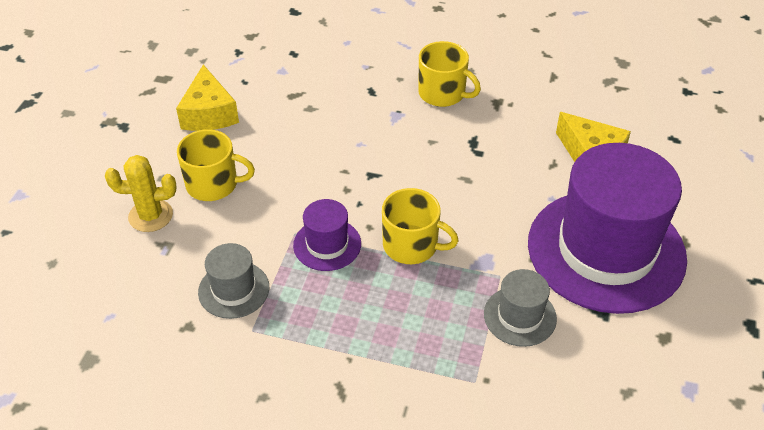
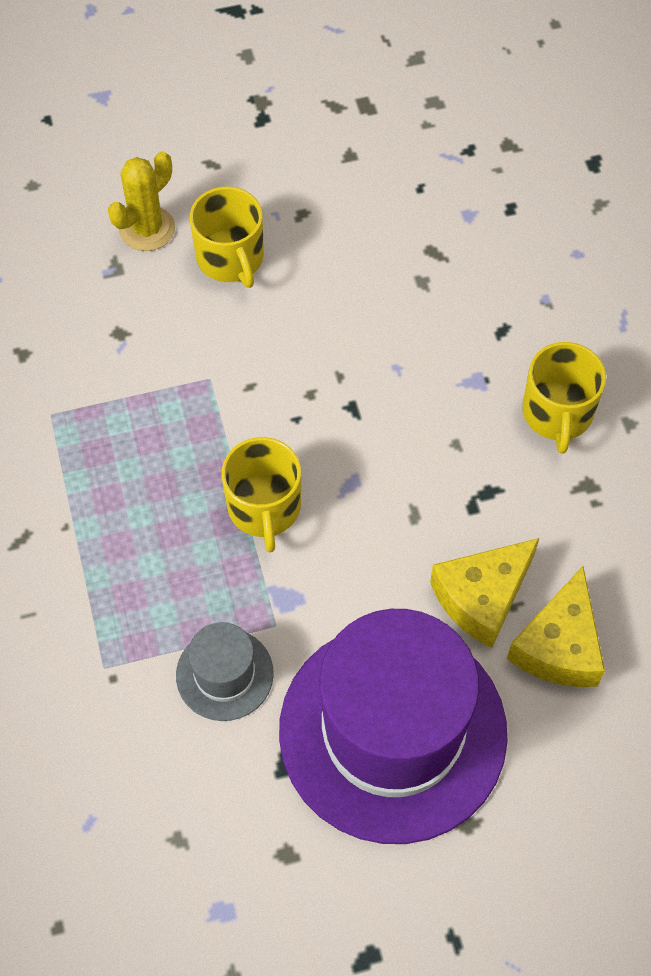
camera: 60 degrees right, 15 degrees up
yellow cactus [105,155,177,232] -> yellow cactus turned 75 degrees clockwise [108,151,175,251]
yellow cheese [176,64,239,131] -> yellow cheese moved to [430,538,539,648]
grey hat [198,243,269,319] -> none
purple hat [293,199,361,271] -> none

